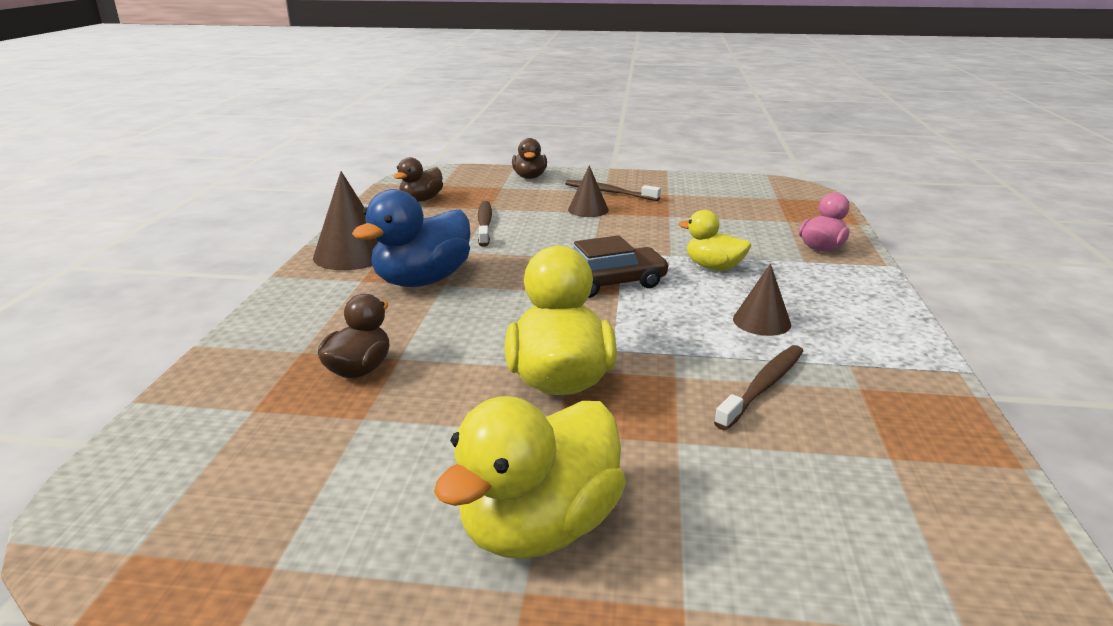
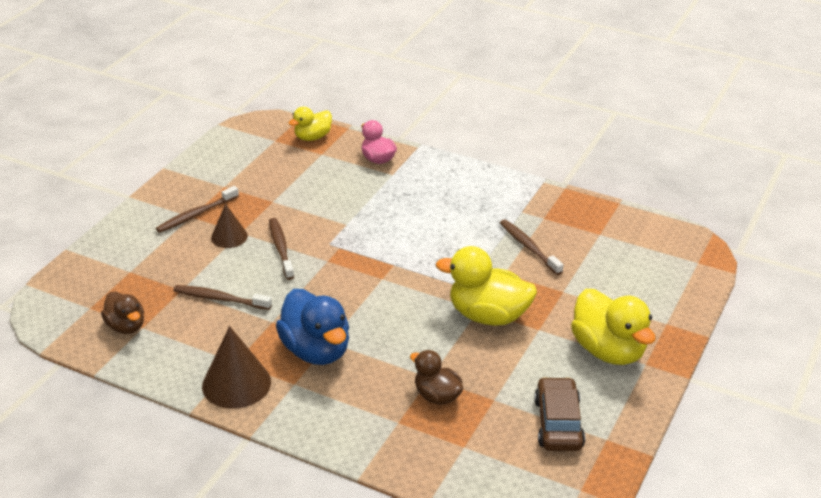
camera: 70 degrees left, 10 degrees up
brown duck [512,138,547,179] -> none
brown car [573,235,669,298] -> brown car moved to [534,377,585,451]
yellow duck [678,210,751,271] -> yellow duck moved to [289,107,332,141]
brown cone [733,264,791,336] -> none
none -> brown toothbrush [269,218,294,280]

